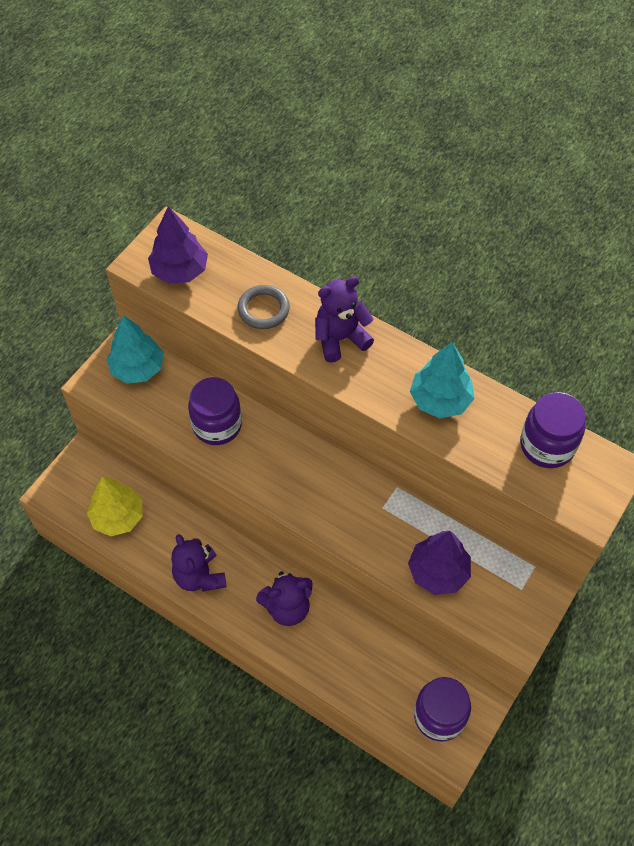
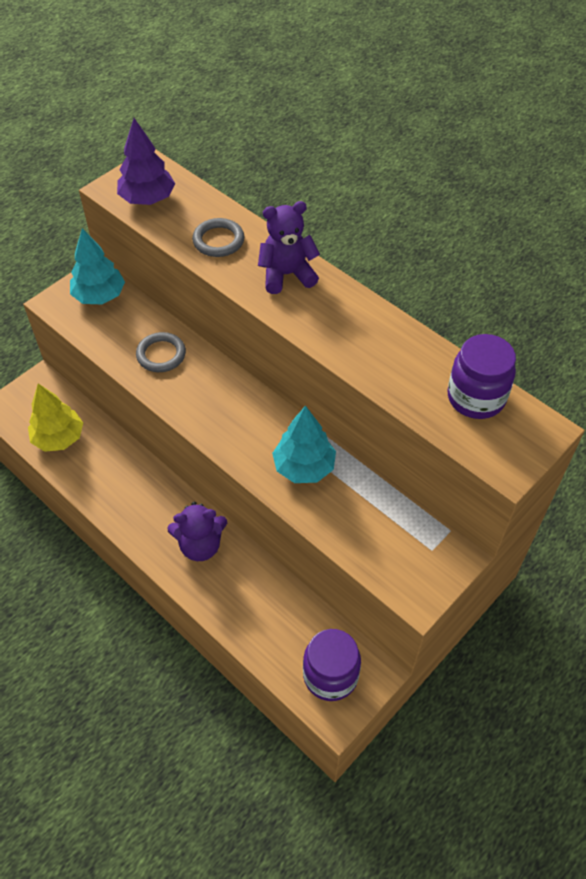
camera: 10 degrees right, 5 degrees down
purple teddy bear [171,534,227,591] -> none
purple jar [188,377,242,445] -> grey ring [136,332,186,372]
purple tree [408,531,471,595] -> none
turquoise tree [410,342,474,418] -> turquoise tree moved to [272,405,336,483]

